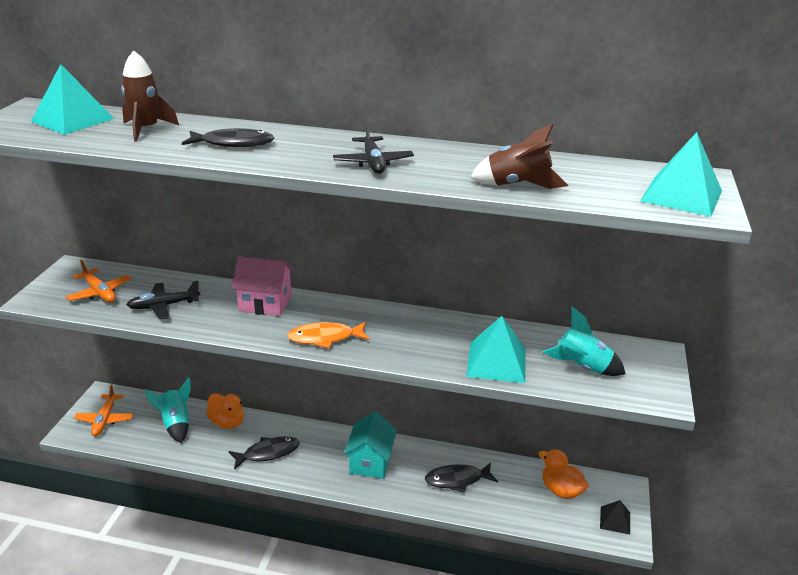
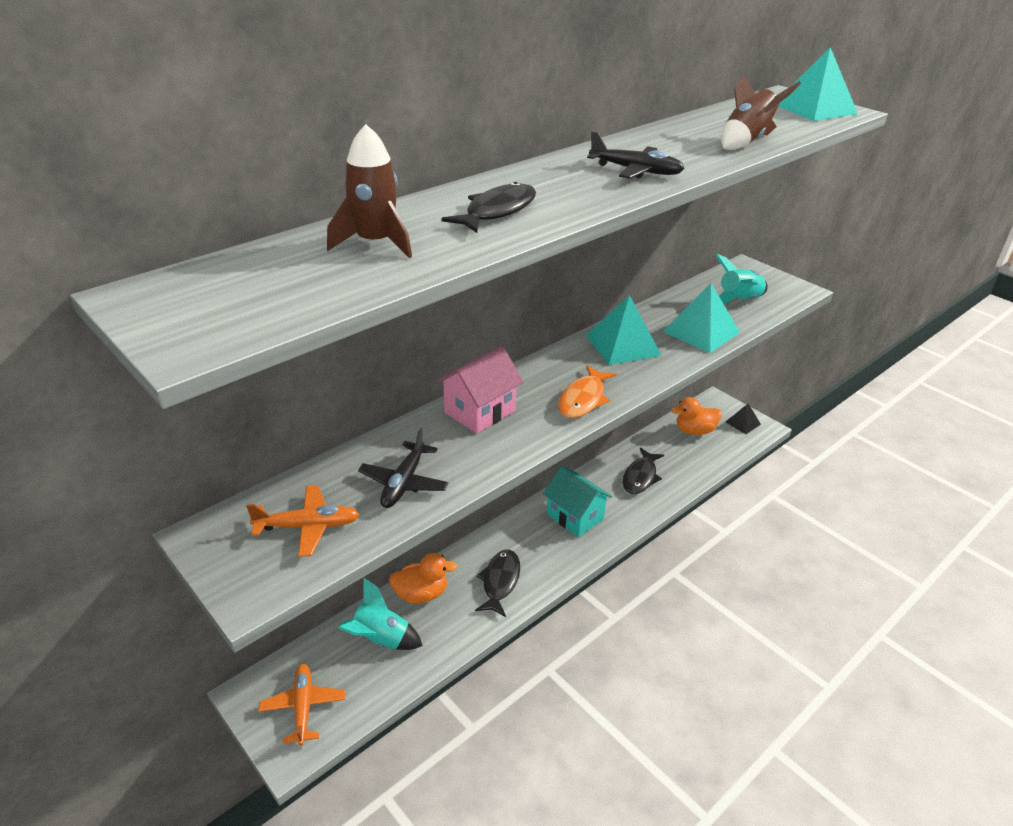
camera: 55 degrees left, 5 degrees up
turquoise pyramid [31,64,114,135] -> turquoise pyramid moved to [586,295,662,365]
orange plane [74,384,134,436] -> orange plane turned 135 degrees counterclockwise [259,664,345,746]

